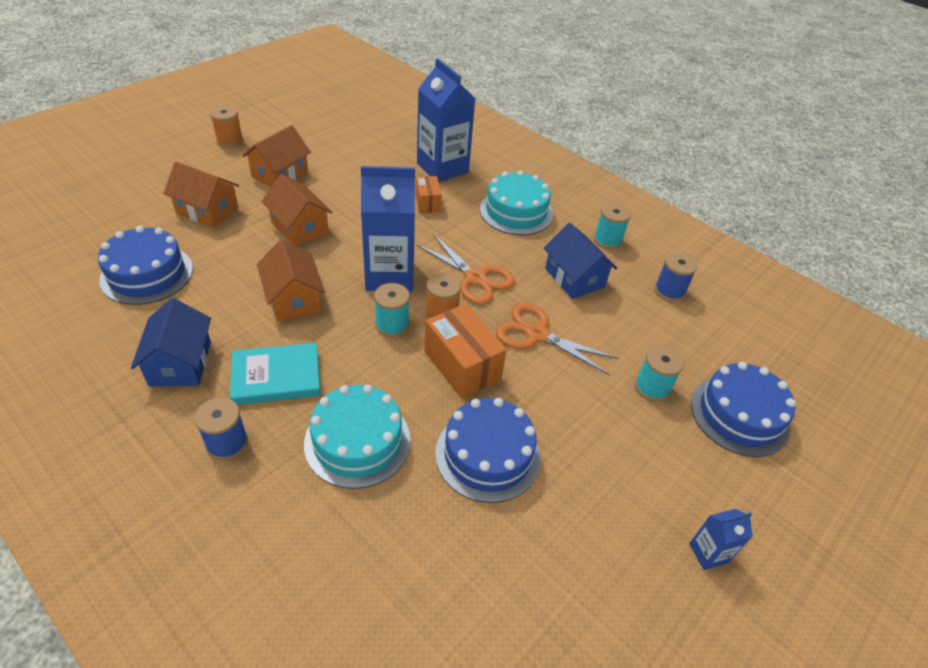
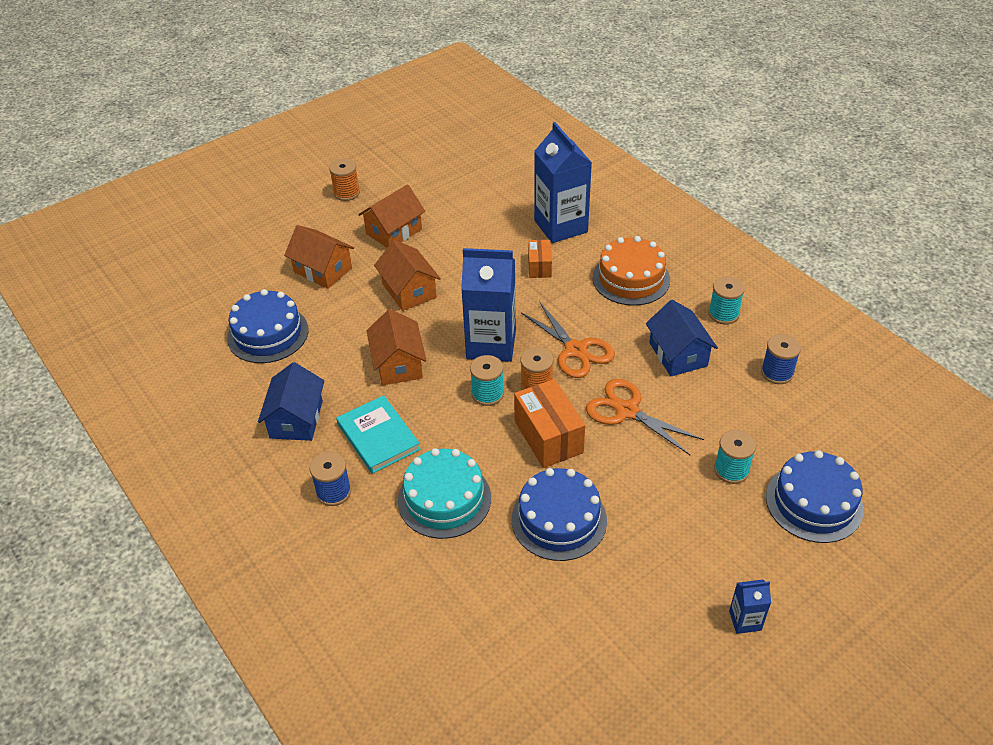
camera: 15 degrees right, 0 degrees up
turquoise book [230,343,321,405] -> turquoise book turned 60 degrees clockwise [336,395,421,474]
turquoise cake [480,171,553,235] -> orange cake [593,236,670,306]

